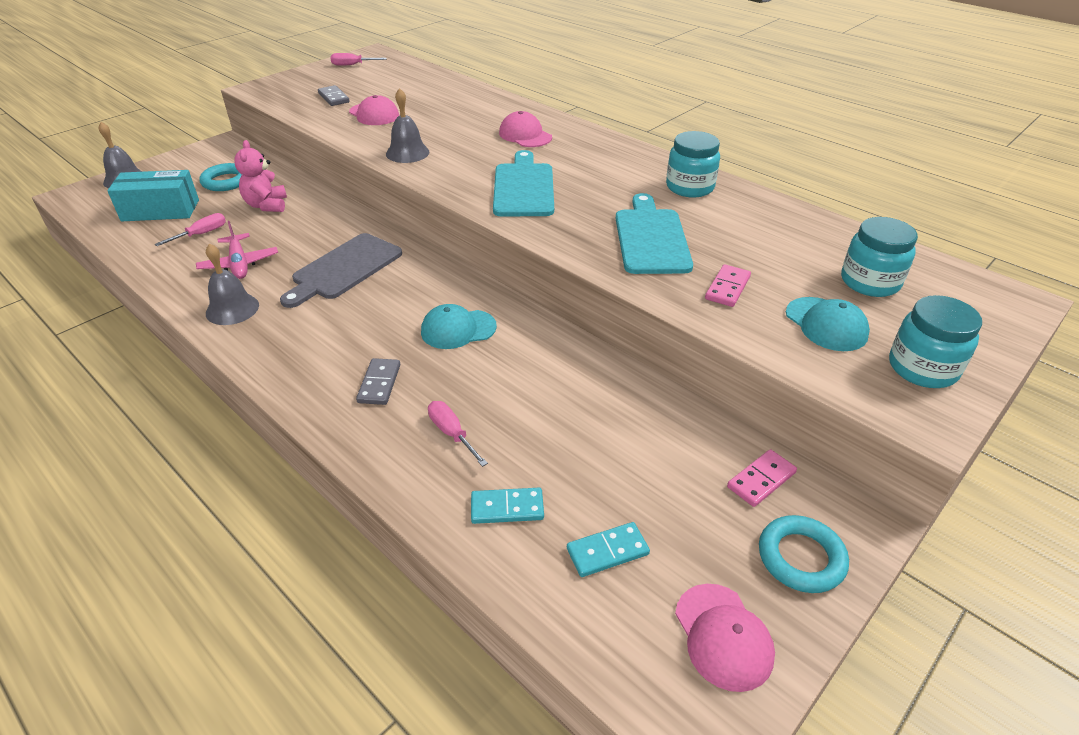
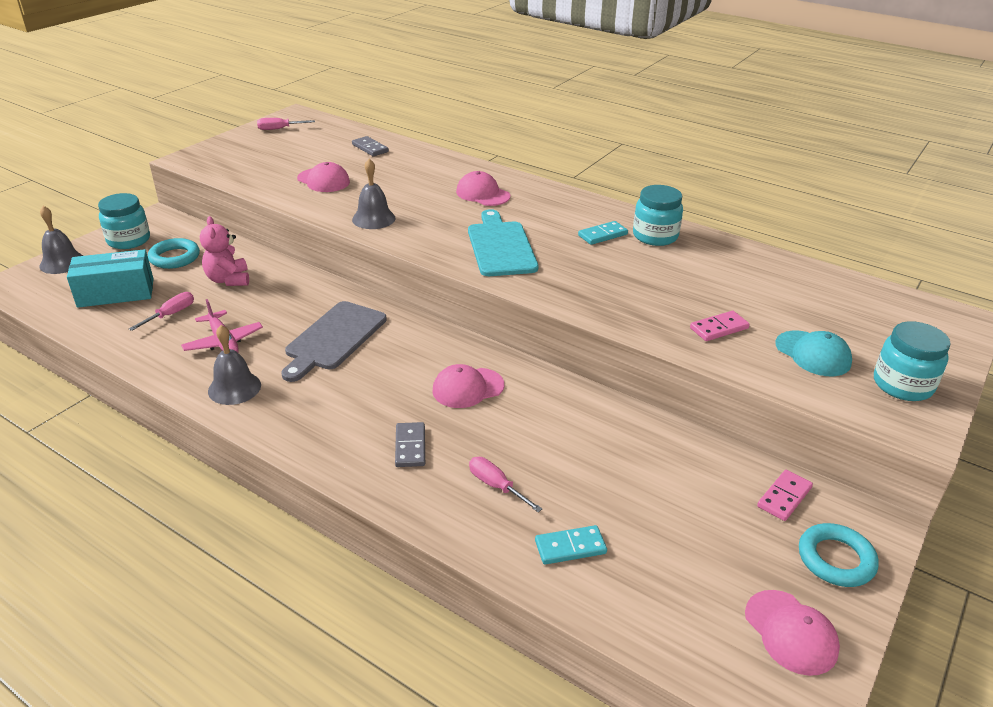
camera: 10 degrees left, 5 degrees down
grey domino [318,85,350,106] -> grey domino moved to [352,136,389,156]
turquoise cap [421,304,497,349] -> pink cap [432,364,504,408]
turquoise domino [567,522,650,577] -> turquoise domino moved to [578,221,628,245]
turquoise cutting board [616,193,693,274] -> none
pink domino [705,264,751,307] -> pink domino turned 45 degrees clockwise [690,311,750,341]
turquoise jar [841,217,918,297] -> turquoise jar moved to [98,193,150,249]

